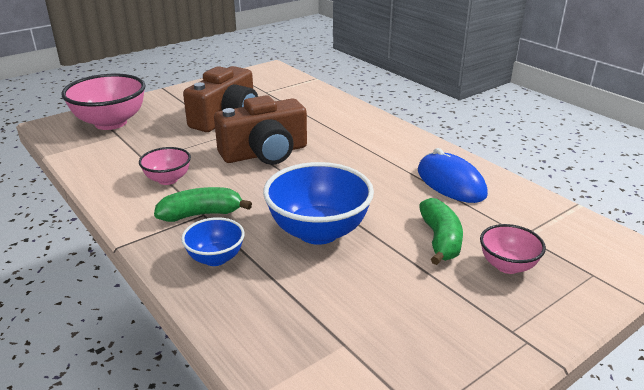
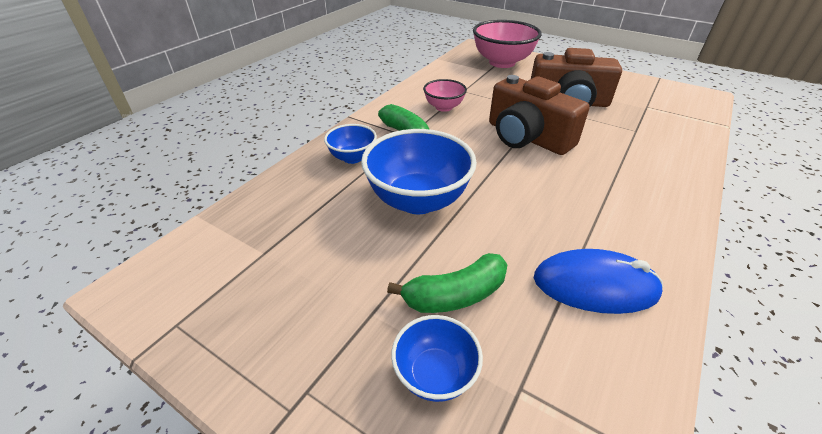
camera: 70 degrees right, 10 degrees up
blue mouse [418,148,488,203] -> blue mouse turned 60 degrees clockwise [534,249,663,314]
pink bowl [480,224,546,274] -> blue bowl [391,315,483,402]

